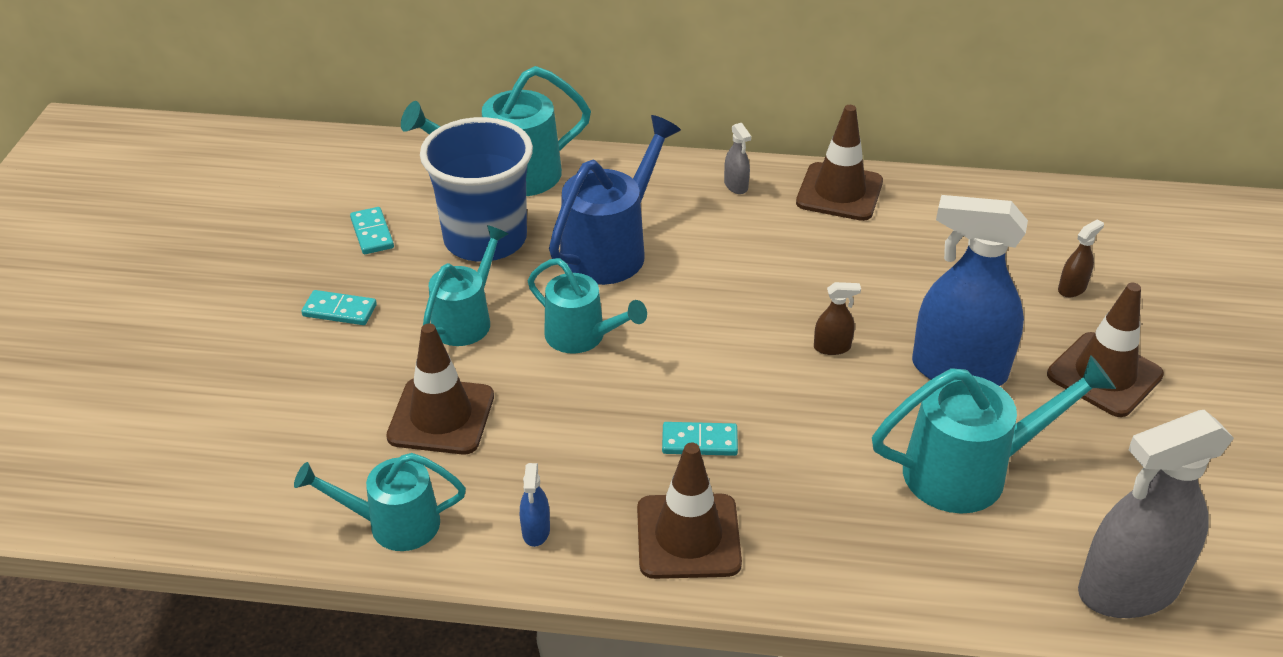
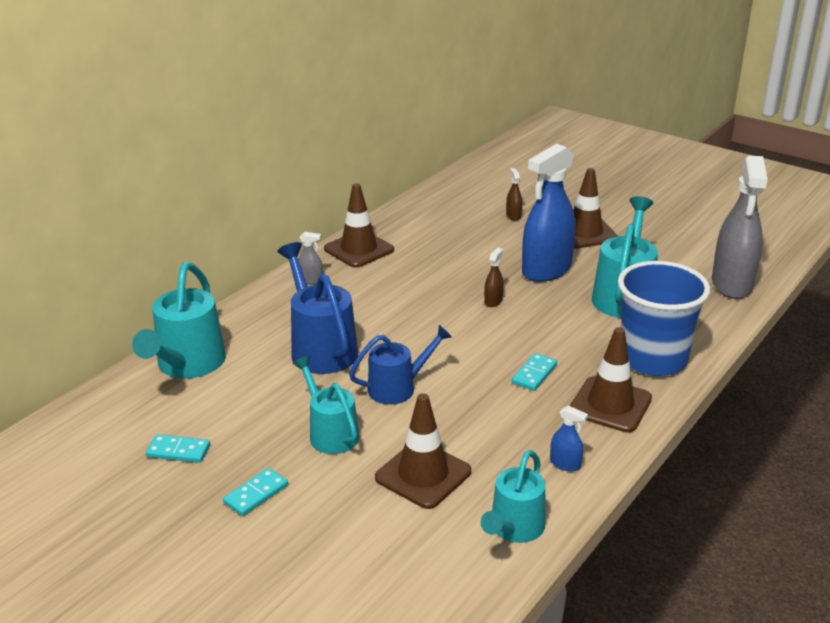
camera: 60 degrees left, 10 degrees down
blue cup [420,117,533,262] -> blue cup moved to [618,261,710,376]
turquoise watering can [528,258,647,354] -> blue watering can [349,325,452,405]

